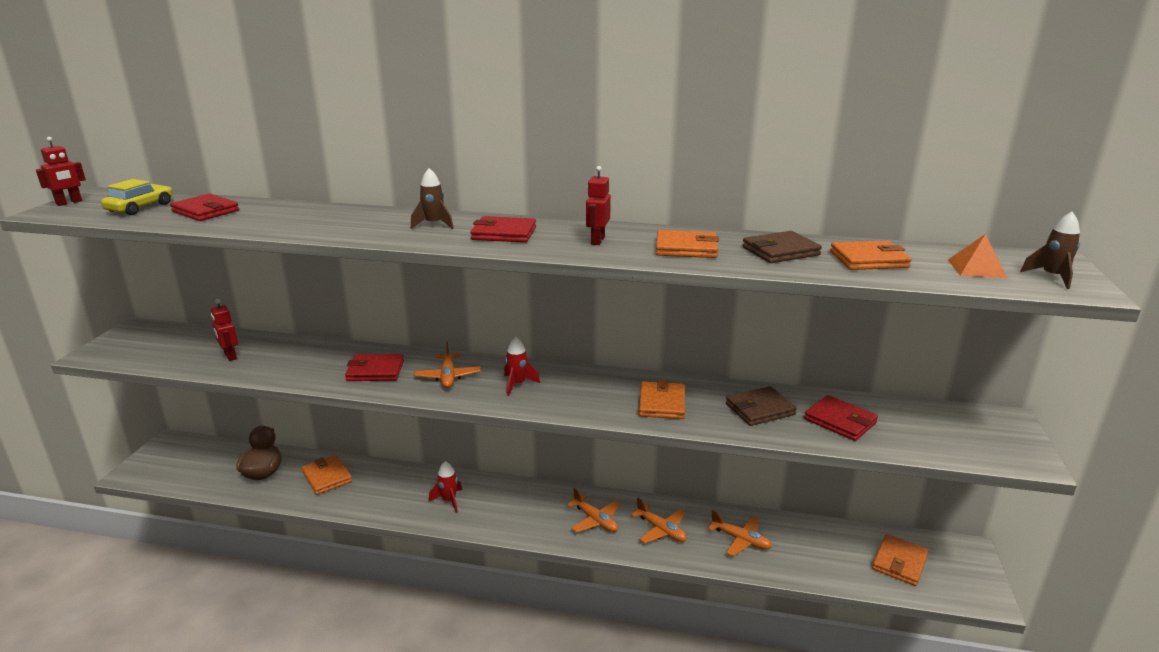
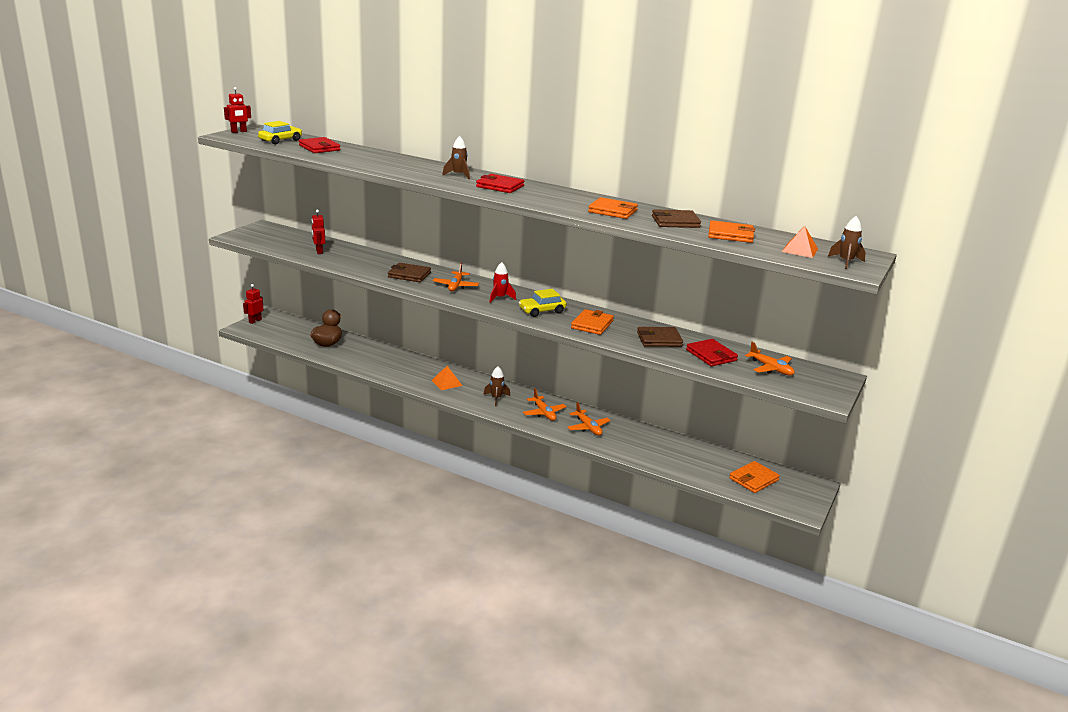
camera: 15 degrees right, 0 degrees up
orange wallet [302,455,352,495] -> none
red wallet [345,354,404,381] -> brown wallet [388,263,431,282]
red rocket [429,461,462,513] -> orange pyramid [432,366,463,390]
red robot [586,166,611,245] -> red robot moved to [243,284,263,324]
orange plane [708,510,772,556] -> orange plane moved to [745,342,794,375]
none -> brown rocket [483,366,510,406]
none -> yellow car [519,289,566,317]

